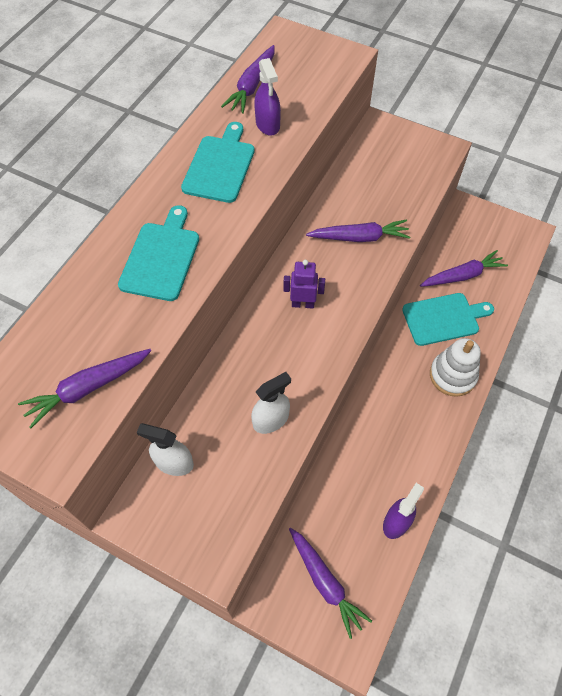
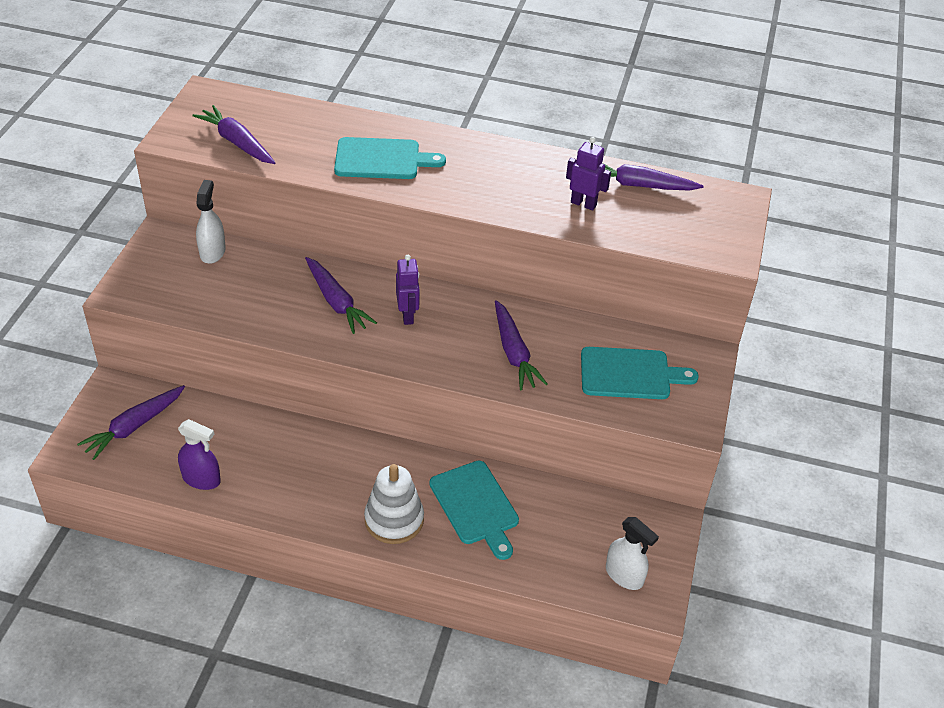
camera: 75 degrees right, 15 degrees down
turquoise cutting board [181,122,255,203] -> turquoise cutting board moved to [581,347,699,399]
white spray bottle [251,372,291,434] -> white spray bottle moved to [606,517,659,590]
purple spray bottle [254,58,281,136] -> purple robot [566,137,611,211]
purple carrot [420,250,508,287] -> purple carrot moved to [305,257,377,334]

